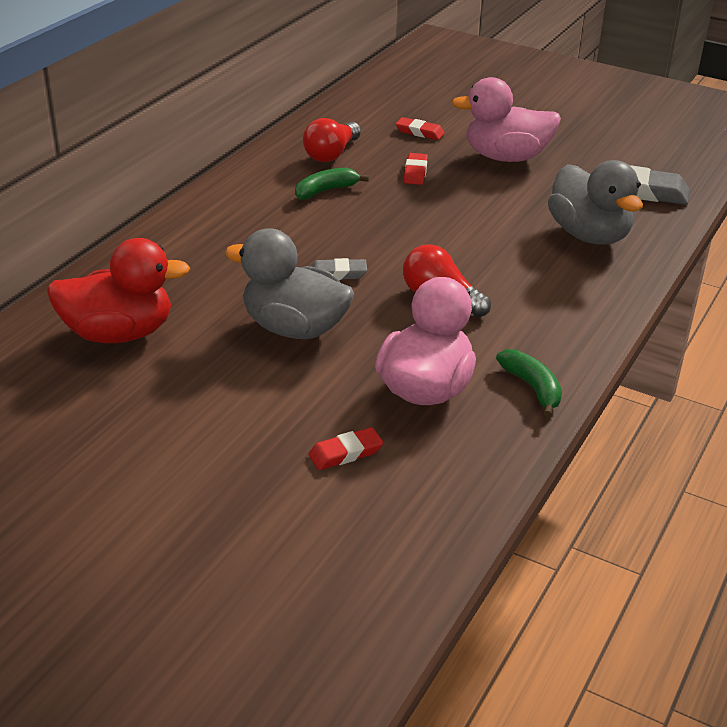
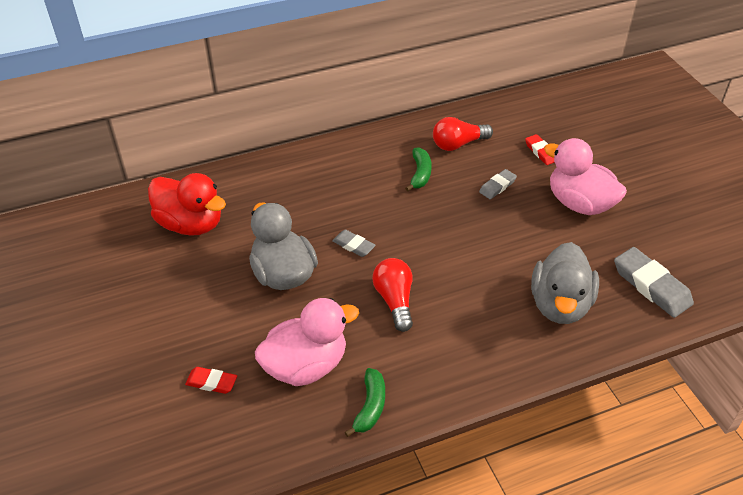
camera: 40 degrees right, 10 degrees up
green banana [295,168,369,200] -> green banana turned 90 degrees clockwise [405,147,432,191]
red eraser [404,153,428,185] -> grey eraser [479,169,517,199]

